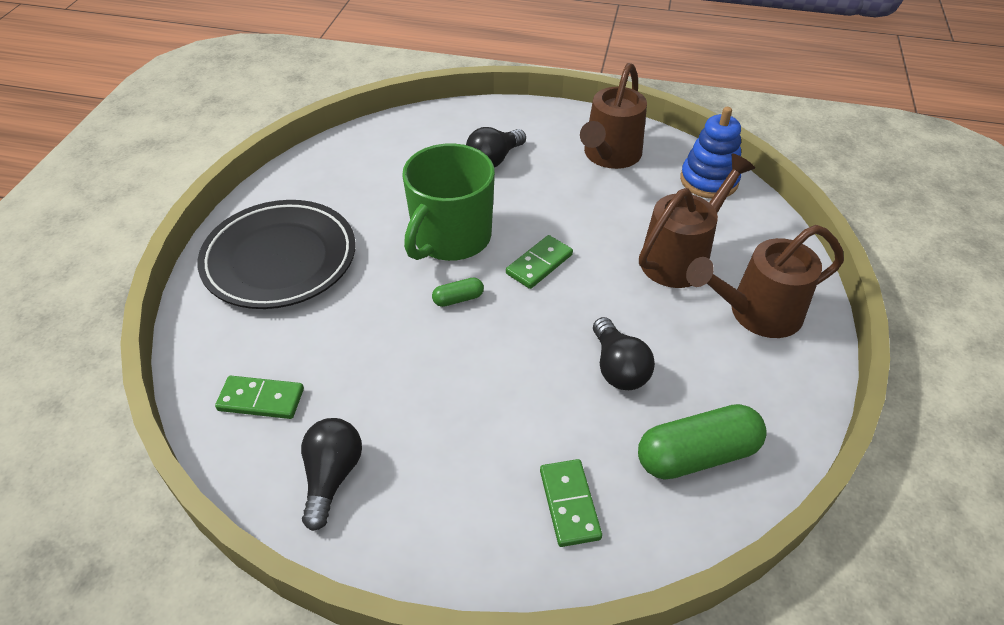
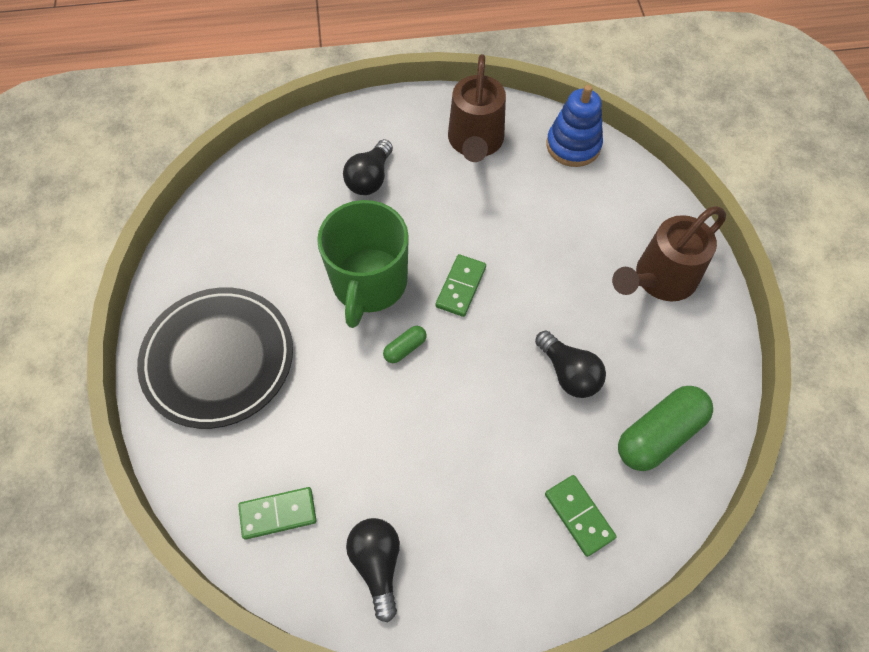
camera: 20 degrees left, 15 degrees up
brown watering can [639,154,755,288] -> none

